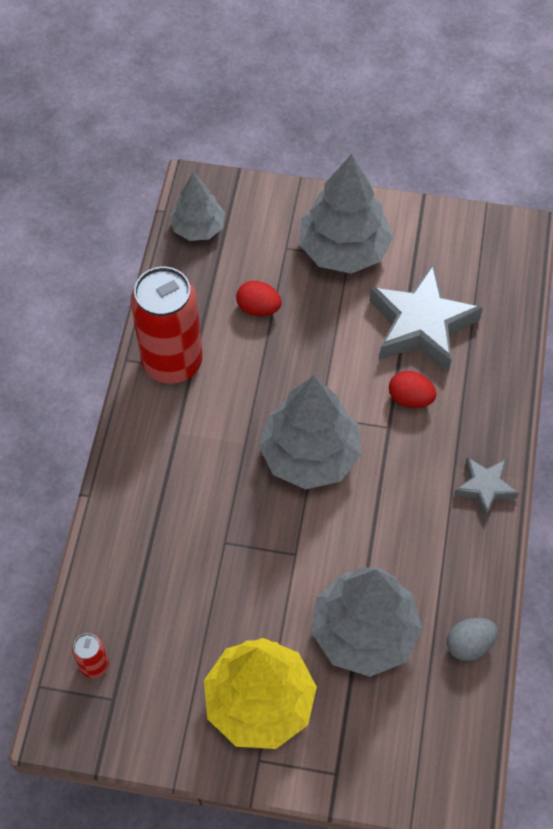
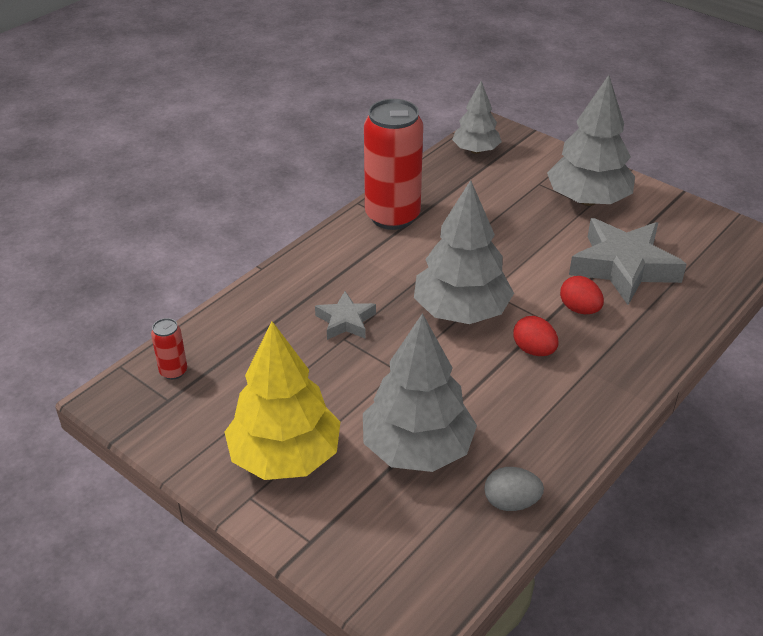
camera: 30 degrees right, 20 degrees down
red egg [236,281,282,316] -> red egg moved to [513,316,559,356]
grey star [454,457,519,518] -> grey star moved to [315,291,376,340]

